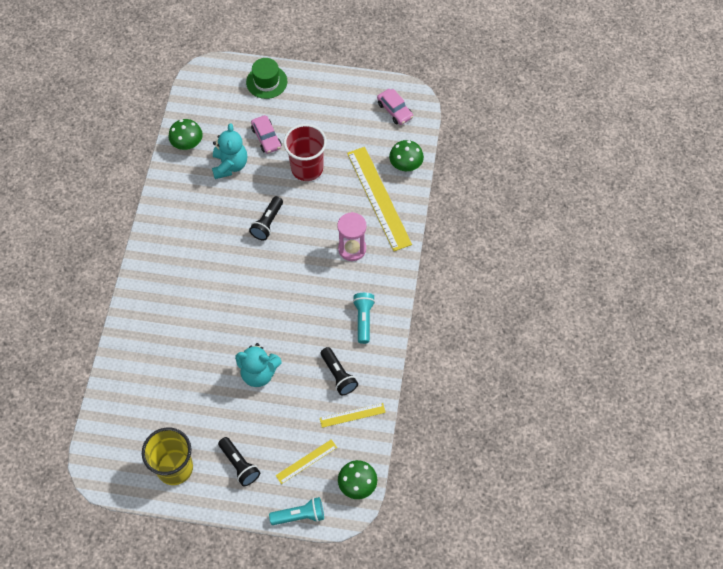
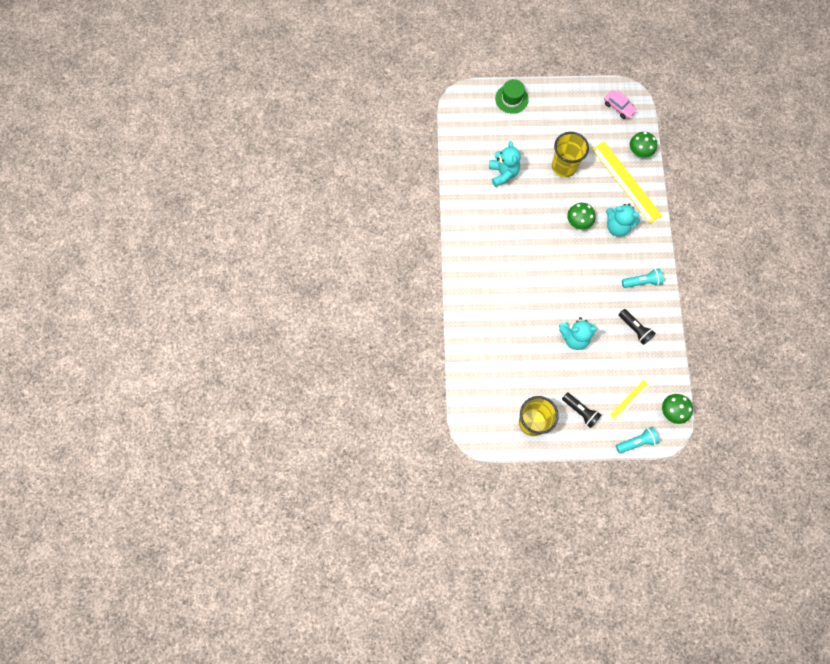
camera: 10 degrees left, 10 degrees up
green mushroom [168,119,203,150] -> green mushroom moved to [567,203,596,230]
black flashlight [249,196,283,240] -> none
pink car [251,115,281,154] -> none
red cup [283,124,327,181] -> yellow cup [552,132,589,177]
yellow ruler [320,403,386,428] -> none
pink hourglass [337,212,367,261] -> turquoise teddy bear [606,203,640,237]
turquoise flashlight [353,293,375,344] -> turquoise flashlight turned 90 degrees clockwise [622,268,663,288]

